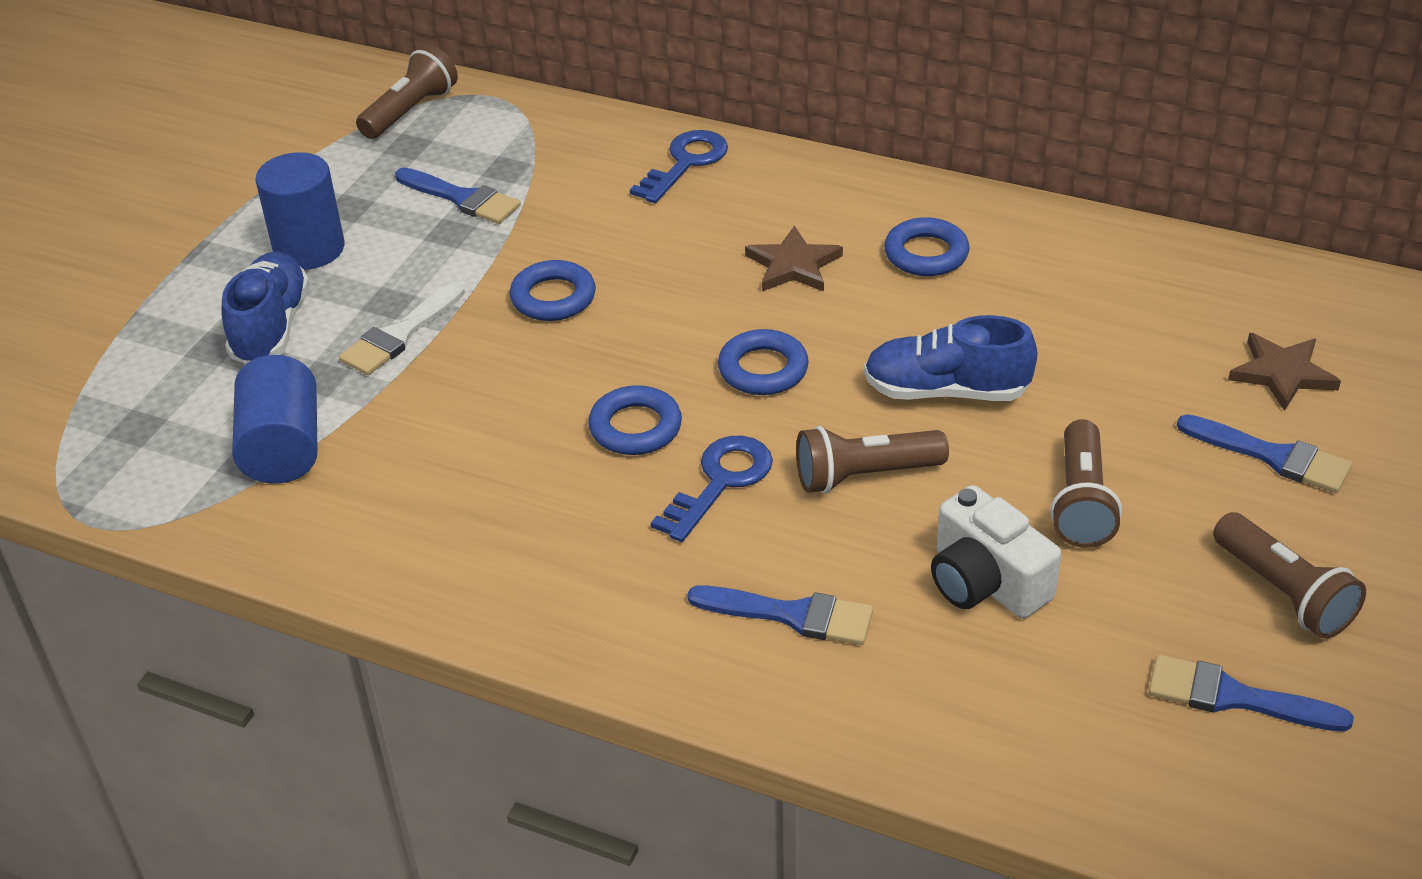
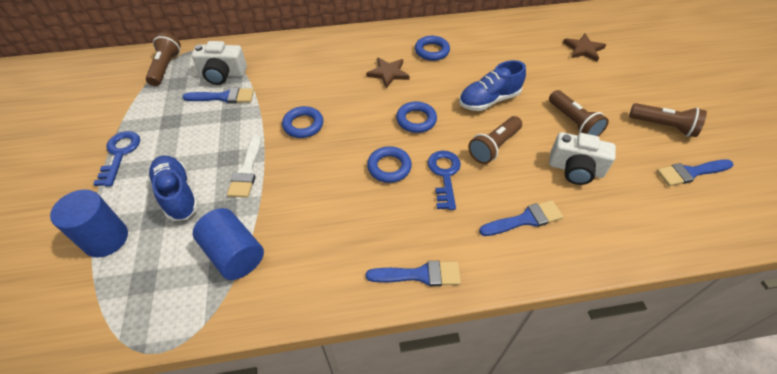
camera: 35 degrees left, 10 degrees up
blue cylinder [256,152,344,270] -> blue cylinder moved to [50,189,128,257]
blue key [630,130,728,203] -> blue key moved to [93,131,140,187]
blue brush [1177,414,1352,493] -> blue brush moved to [366,261,461,286]
none -> white camera [192,41,247,85]

